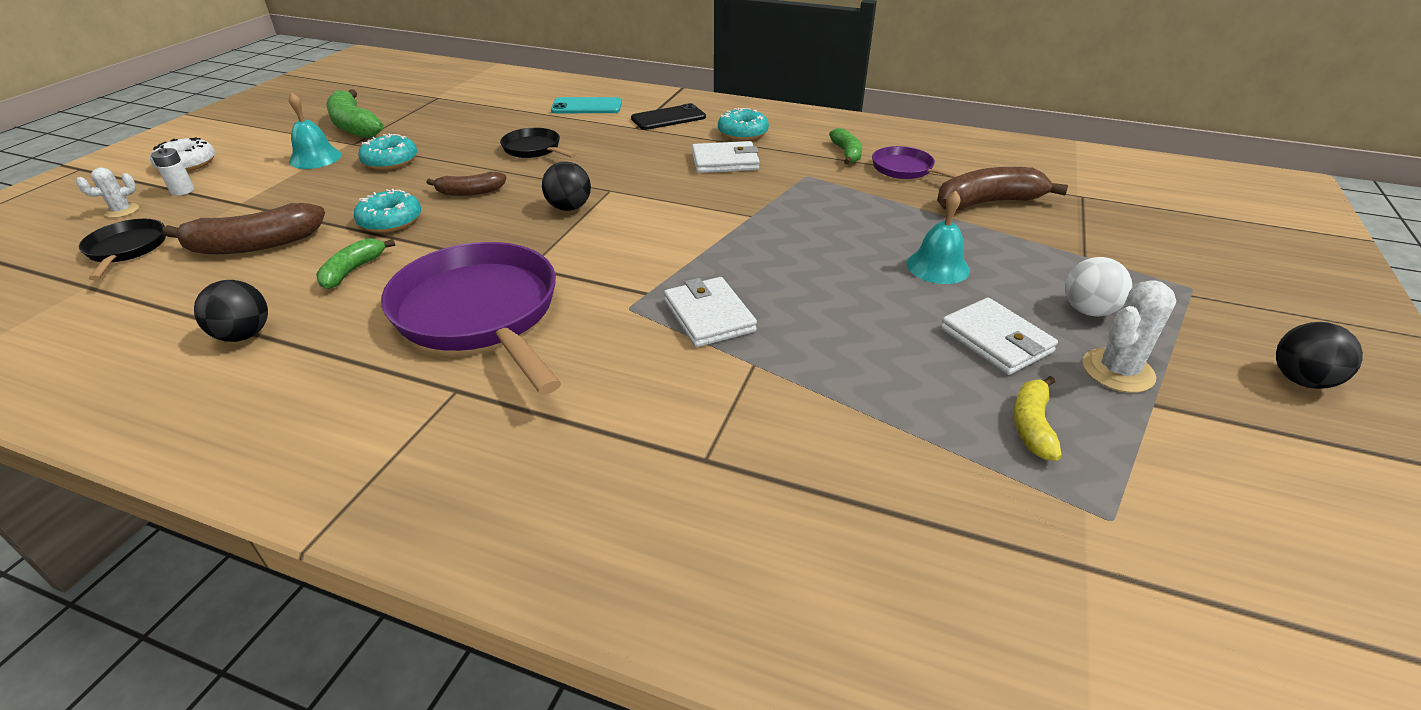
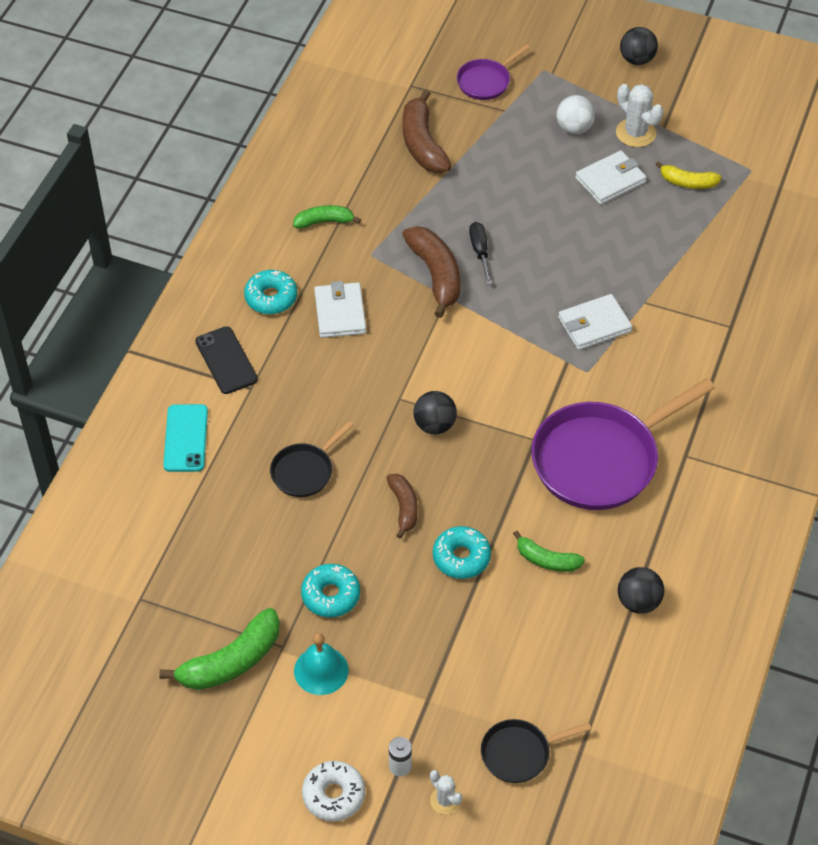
camera: 90 degrees left, 15 degrees up
brown banana [163,203,325,254] -> brown banana moved to [402,226,460,318]
purple pan [872,146,960,179] -> purple pan moved to [457,44,530,100]
turquoise bell [907,191,970,284] -> none
none -> black screwdriver [469,222,492,285]

